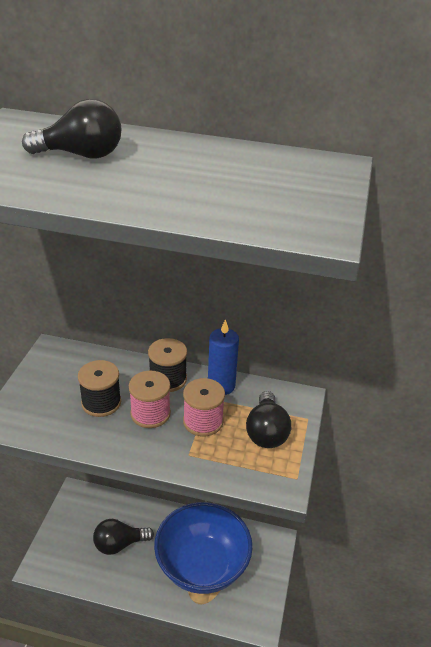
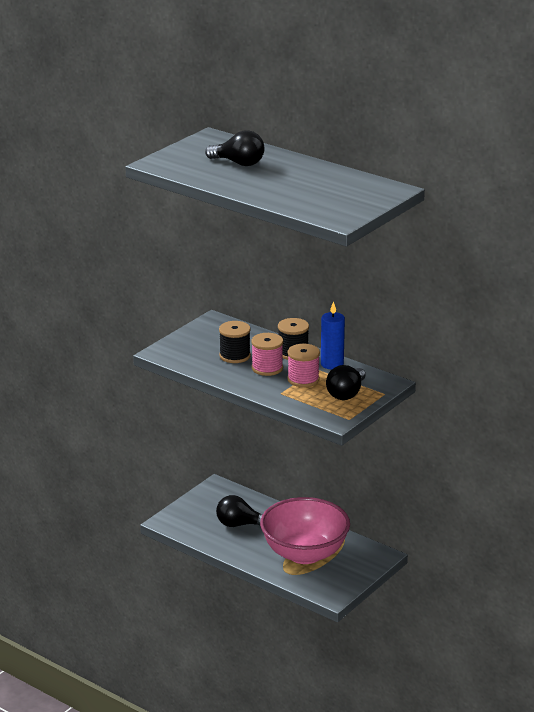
camera: 25 degrees right, 10 degrees down
blue bowl [154,502,253,594] -> pink bowl [260,497,350,564]

